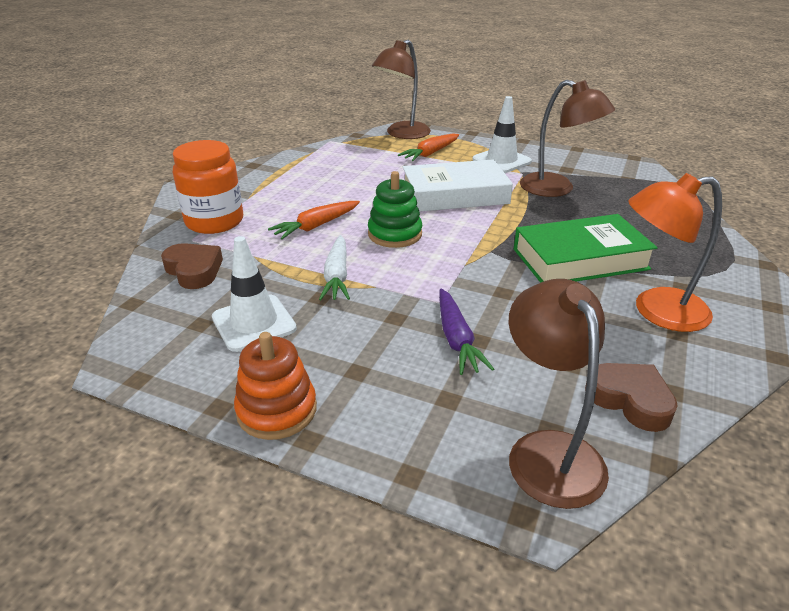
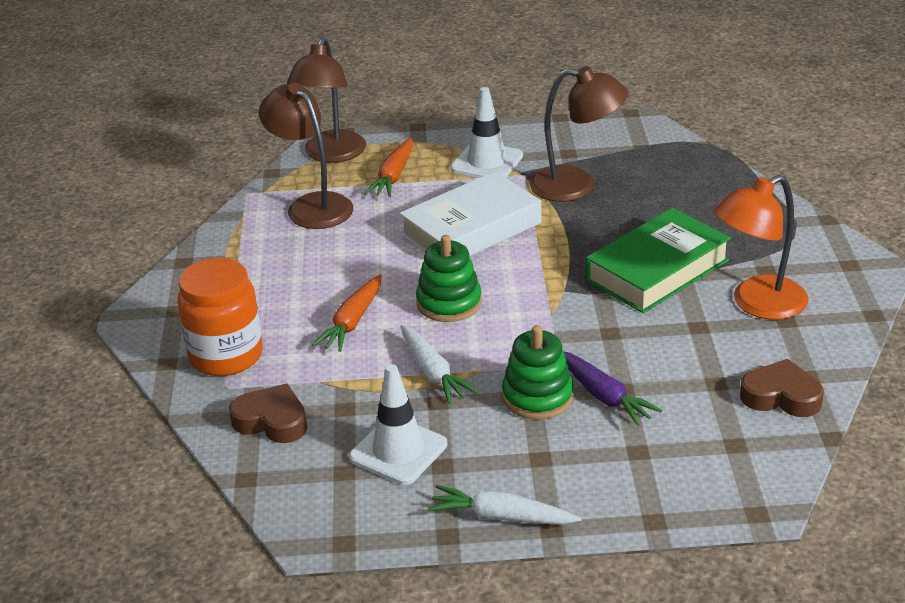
camera: 25 degrees left, 0 degrees up
orange stacking toy [234,332,317,440] -> white carrot [428,485,582,525]
brown lamp [509,279,609,509] -> brown lamp moved to [259,83,353,229]
none -> green stacking toy [502,325,574,420]

